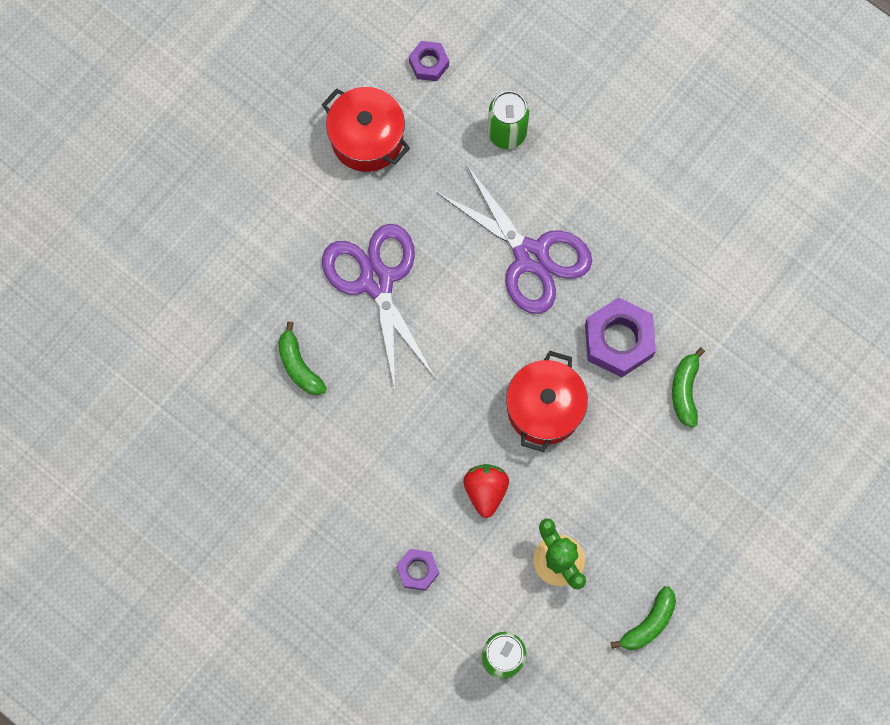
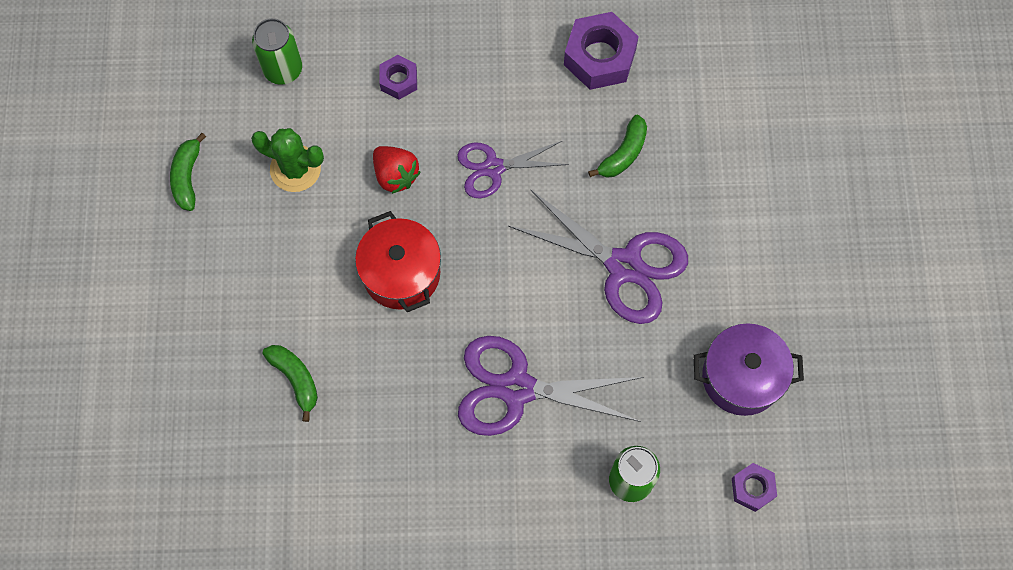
camera: 140 degrees right, 5 degrees down
green banana [278,321,327,395] -> green banana turned 105 degrees clockwise [588,115,647,178]
red pot [322,87,410,172] -> purple pot [694,323,804,416]
purple nut [585,297,656,377] -> purple nut moved to [564,12,639,90]
none -> purple scissors [457,141,569,198]

